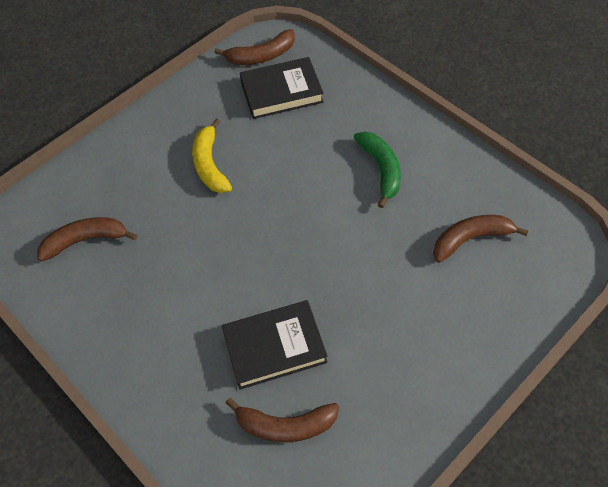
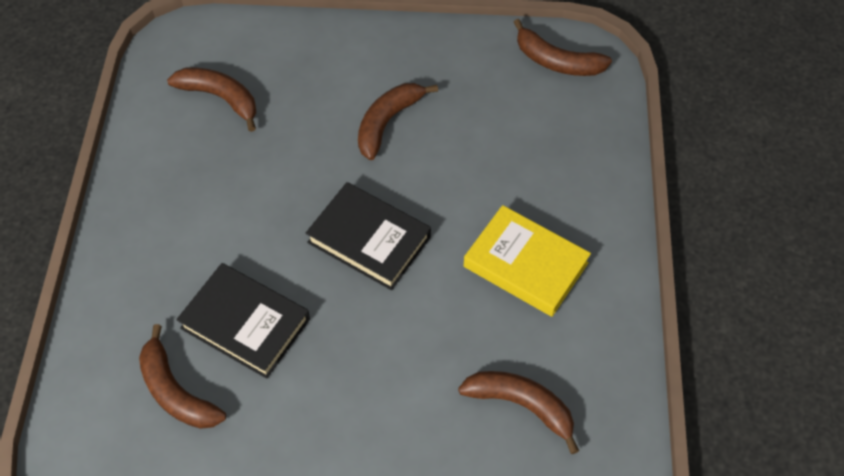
camera: 45 degrees right, 0 degrees up
yellow banana [192,119,232,193] -> brown banana [358,83,438,160]
black book [240,57,324,119] -> black book moved to [306,182,431,290]
green banana [354,132,401,208] -> yellow book [464,205,591,317]

